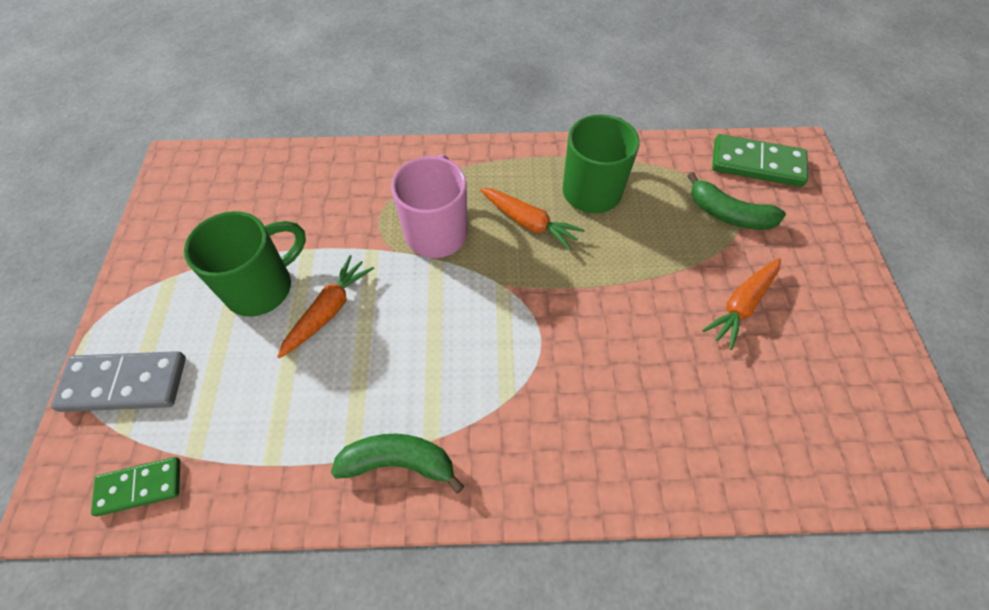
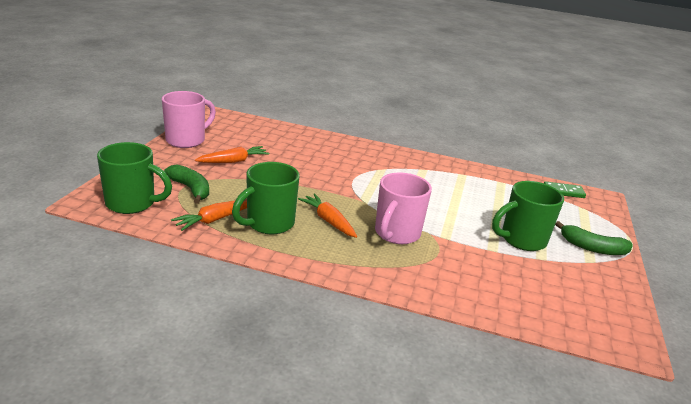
camera: 165 degrees left, 30 degrees down
grey domino [51,351,186,412] -> none
orange carrot [277,255,374,358] -> orange carrot moved to [171,200,247,231]
green banana [331,434,464,494] -> green banana moved to [555,221,633,255]
green domino [712,134,808,187] -> green mug [97,142,172,214]
none -> pink mug [162,91,216,148]

